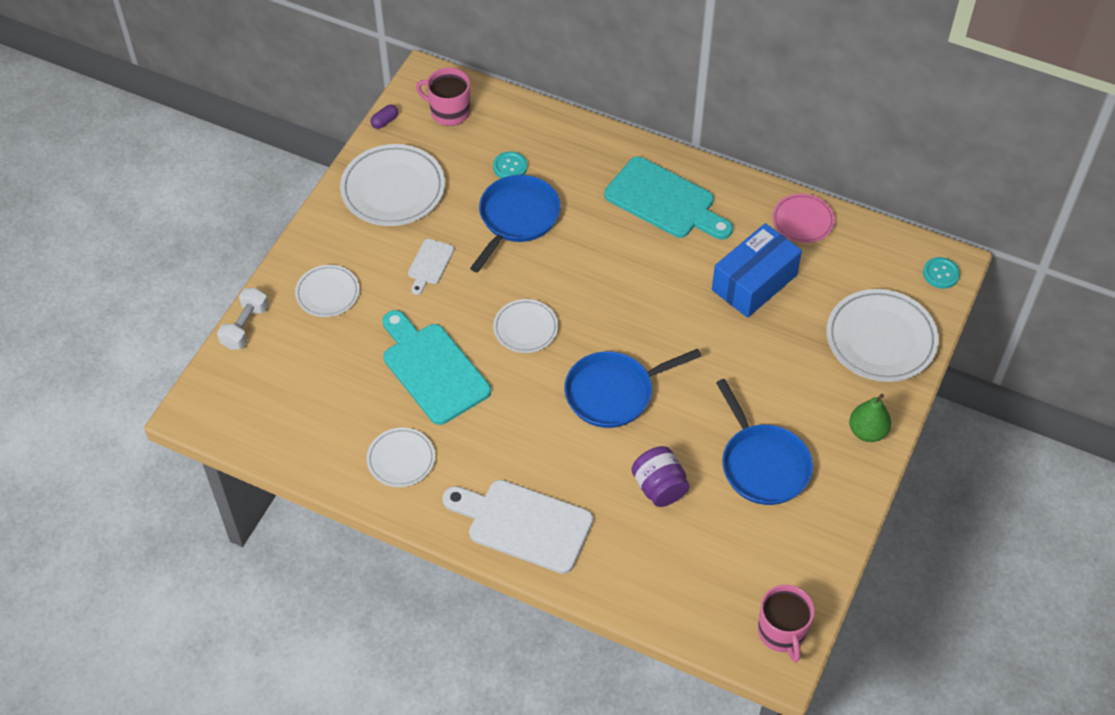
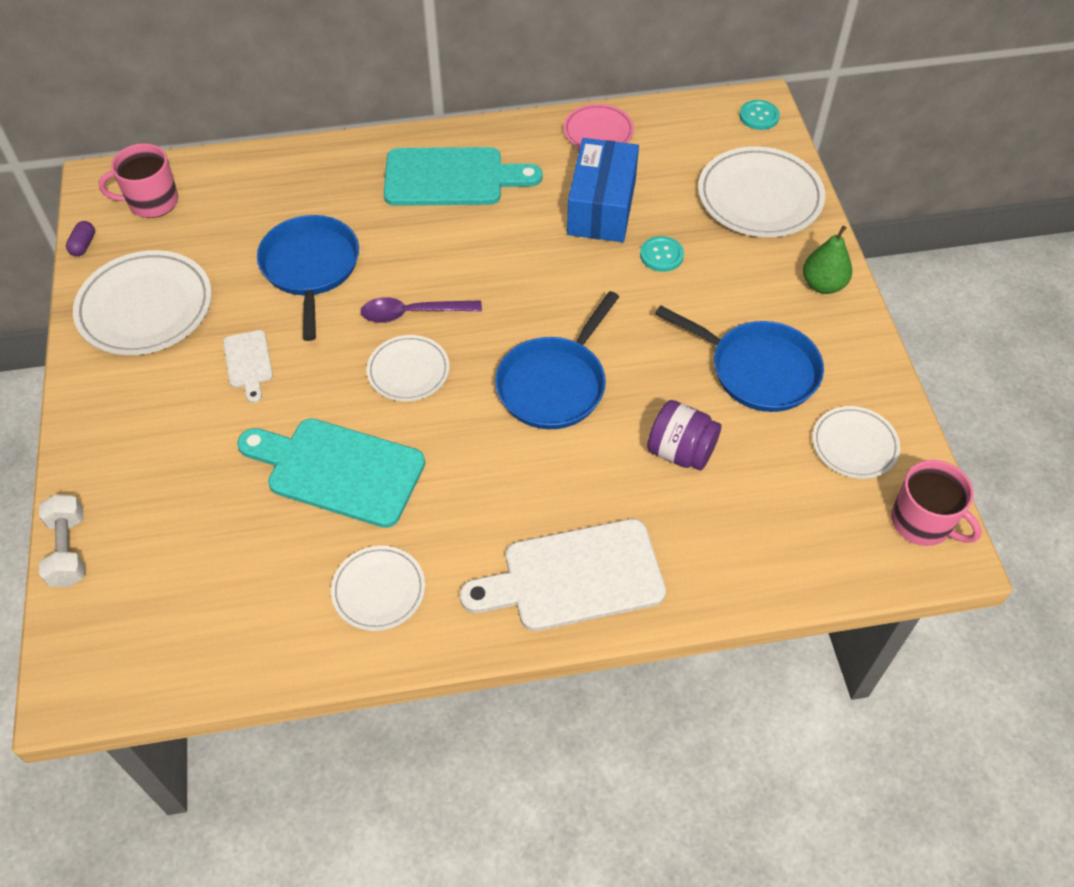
camera: 35 degrees left, 0 degrees up
white plate [295,265,359,317] -> white plate moved to [813,406,900,479]
turquoise button [493,151,527,178] -> turquoise button moved to [640,236,684,272]
none -> purple spoon [361,297,482,323]

